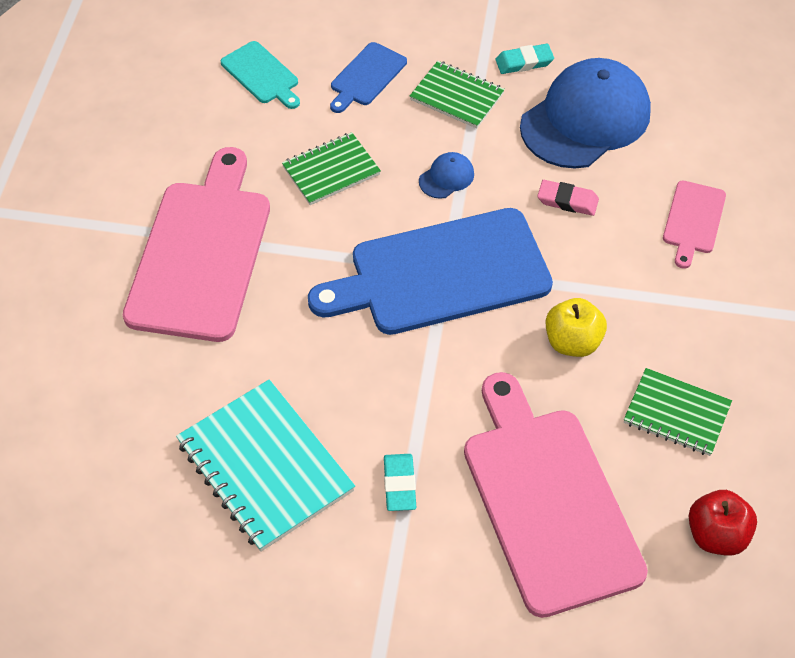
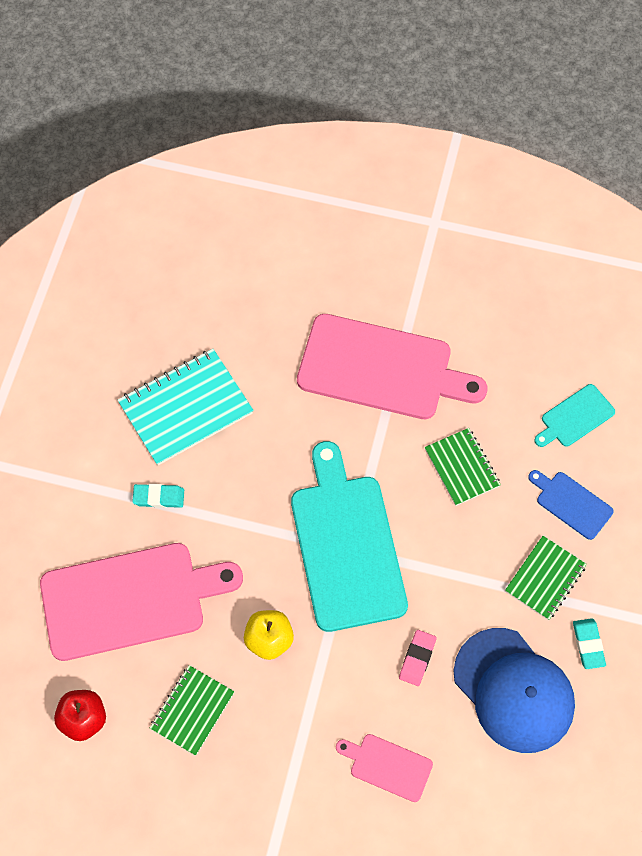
camera: 95 degrees right, 10 degrees up
blue cutting board [308,208,553,335] -> turquoise cutting board [291,441,408,632]
blue cap [419,152,474,199] -> none

